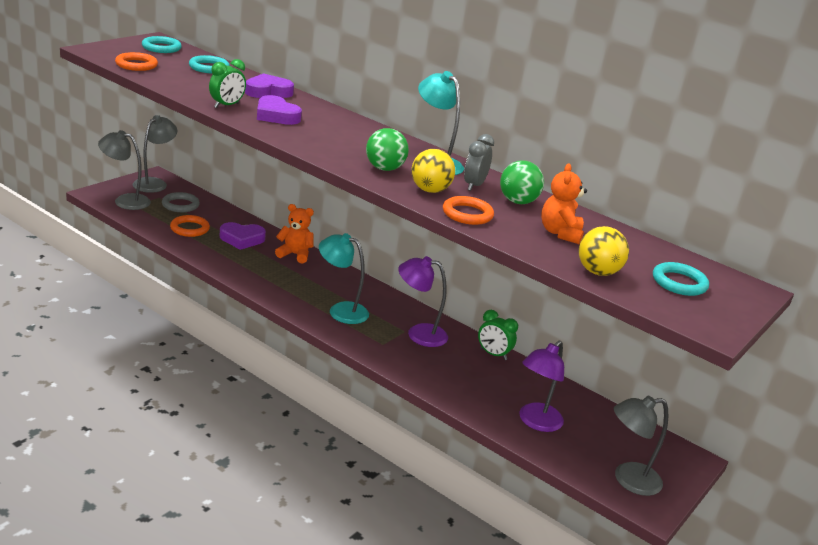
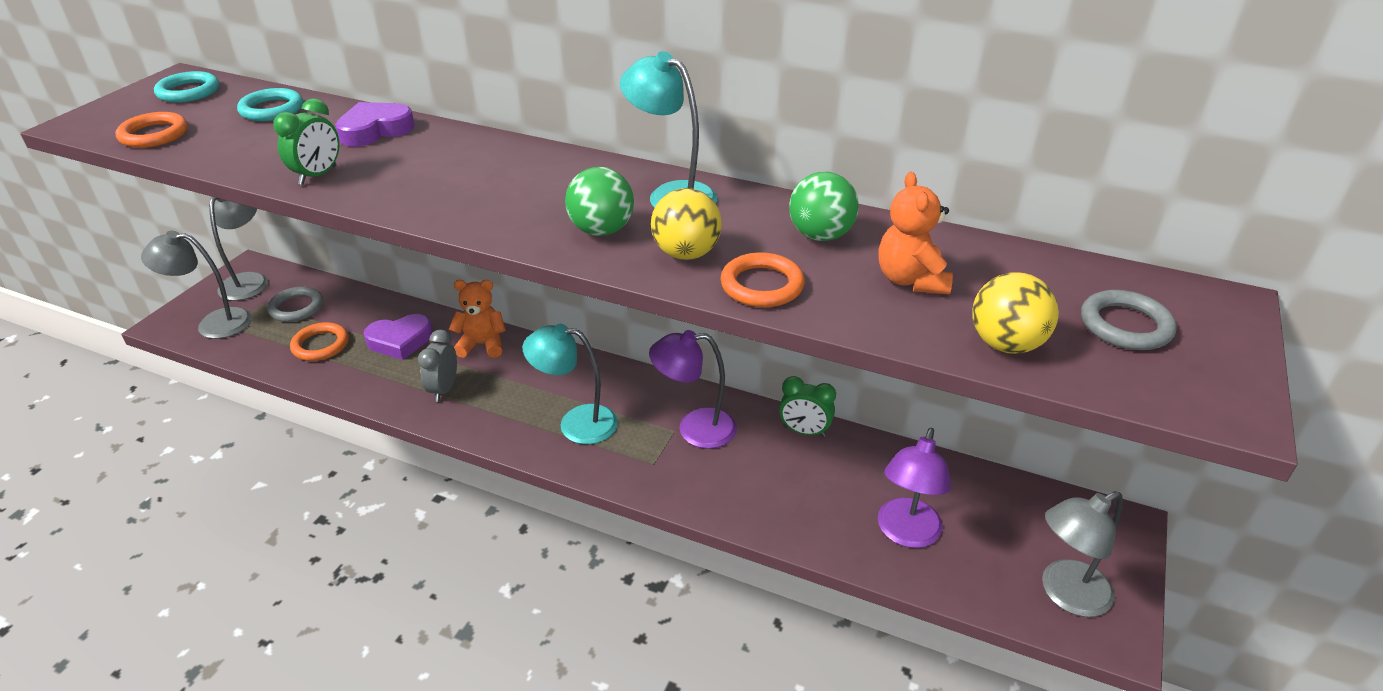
camera: 10 degrees left, 10 degrees up
purple heart [257,95,302,125] -> none
grey clock [464,134,494,191] -> grey clock moved to [418,330,457,402]
turquoise ring [653,262,709,296] -> grey ring [1081,290,1177,350]

